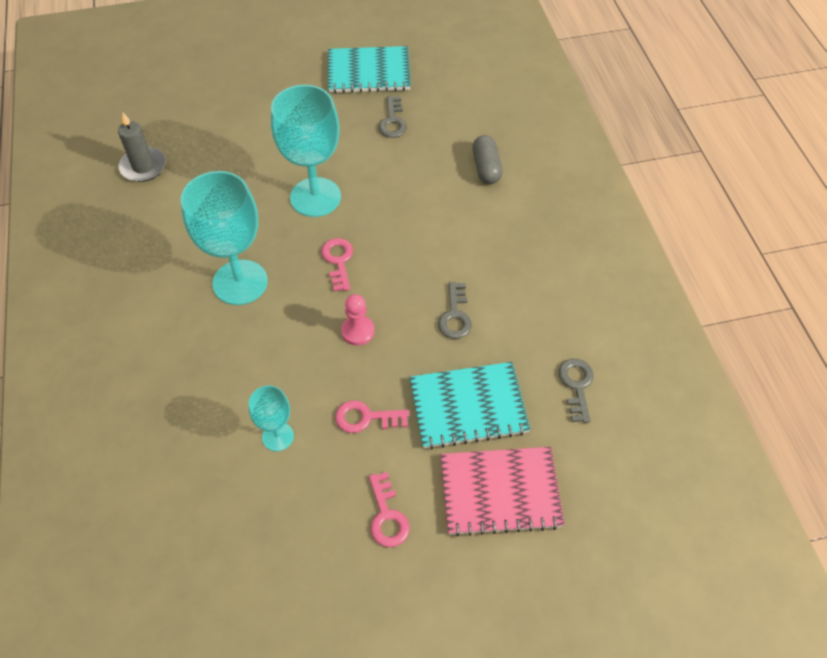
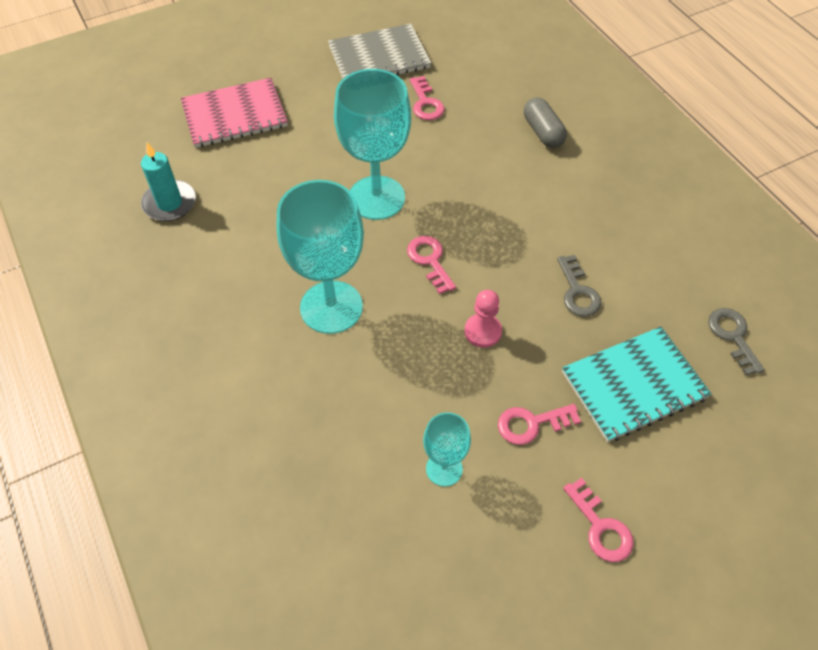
camera: 15 degrees left, 0 degrees up
grey candle [118,113,166,182] -> turquoise candle [141,143,196,221]
turquoise notebook [328,46,411,93] -> grey notebook [328,24,431,78]
grey key [378,96,407,138] -> pink key [410,76,444,120]
pink notebook [441,447,565,537] -> pink notebook moved to [181,78,288,148]

